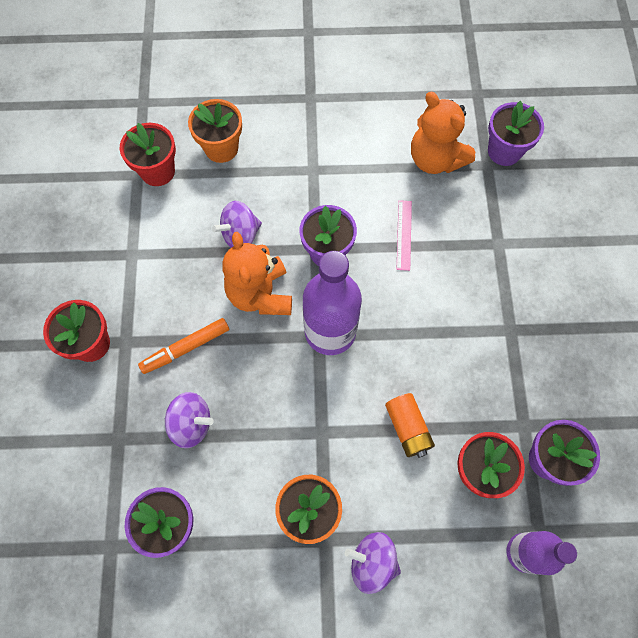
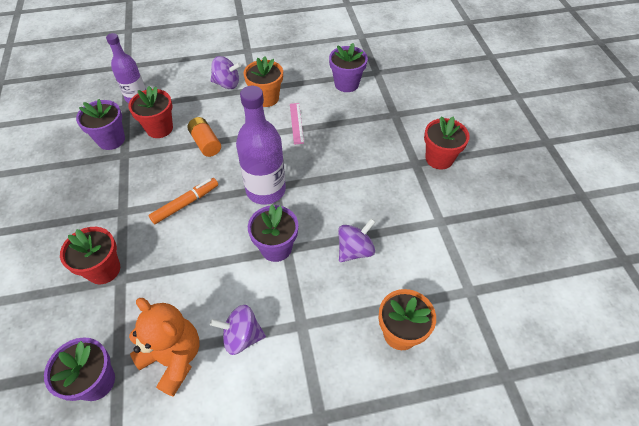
camera: 170 degrees right, 15 degrees down
red flower pot [120,123,176,186] -> red flower pot moved to [60,227,120,284]
orange marker [138,318,229,374] -> orange marker moved to [149,178,218,224]
purple spinning top [165,392,214,448] -> purple spinning top moved to [210,305,266,355]
orange teddy bear [223,232,292,315] -> none
pink ruler [397,200,412,271] -> pink ruler moved to [290,103,304,145]

